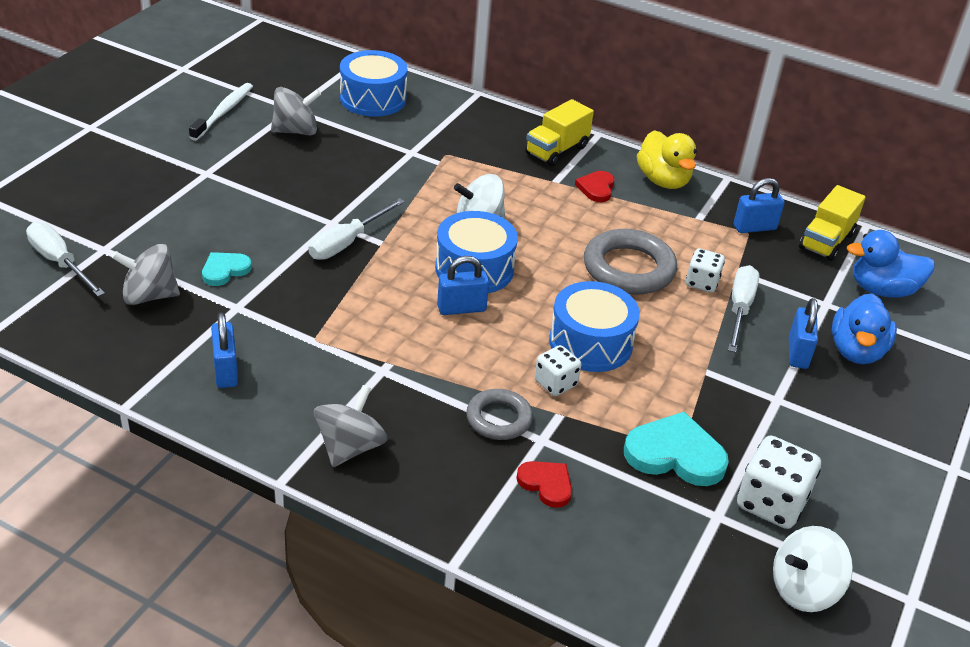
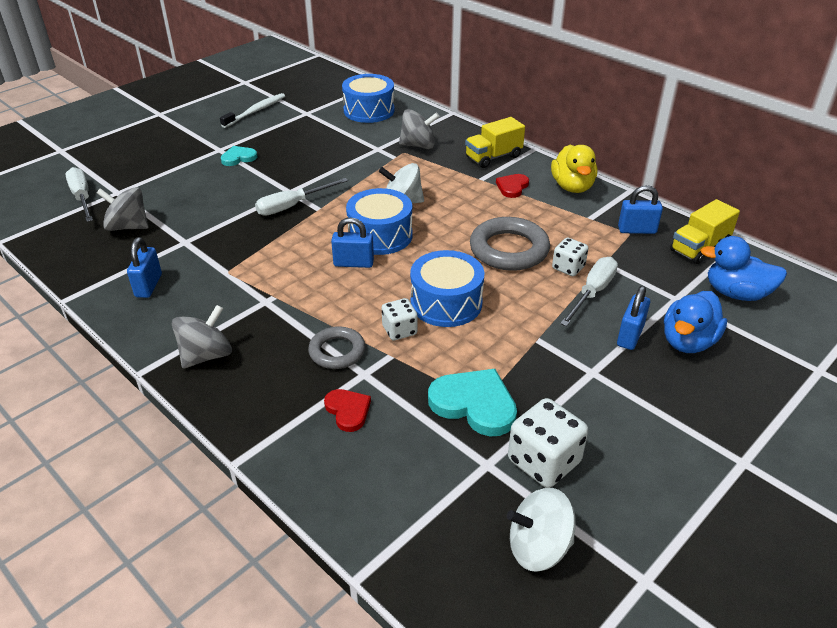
camera: 20 degrees right, 0 degrees up
turquoise heart [202,252,252,286] -> turquoise heart moved to [221,146,257,166]
grey spinning top [271,87,321,135] -> grey spinning top moved to [399,109,439,149]

